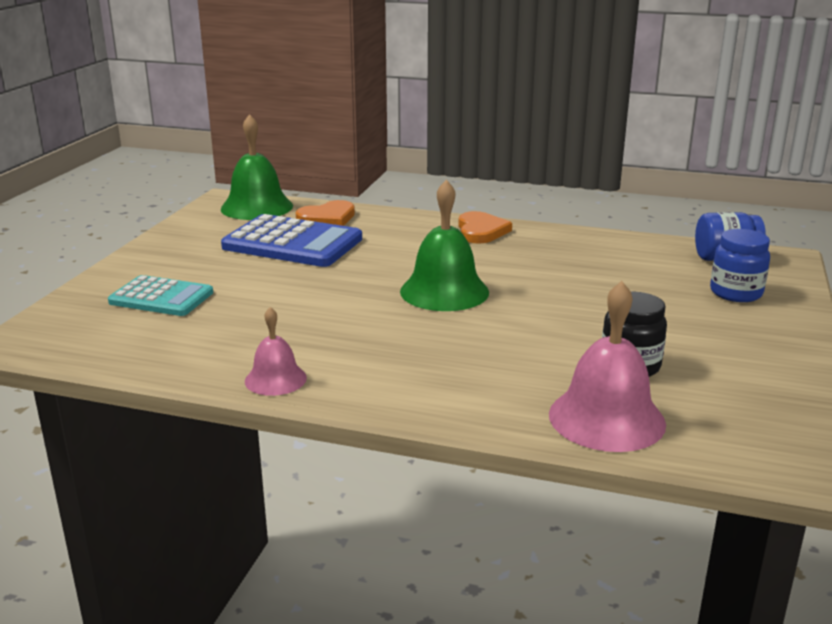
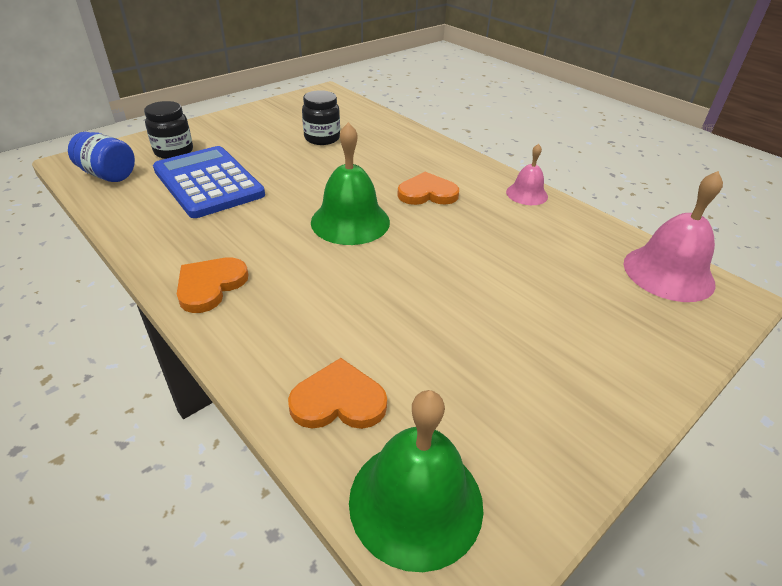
camera: 150 degrees left, 15 degrees up
turquoise calculator [108,275,213,316] -> none
blue calculator [221,214,362,267] -> blue calculator moved to [153,146,265,218]
pink bell [549,281,666,452] -> pink bell moved to [623,171,723,302]
blue jar [710,229,770,302] -> black jar [144,101,193,159]
none -> orange heart [397,172,459,205]

